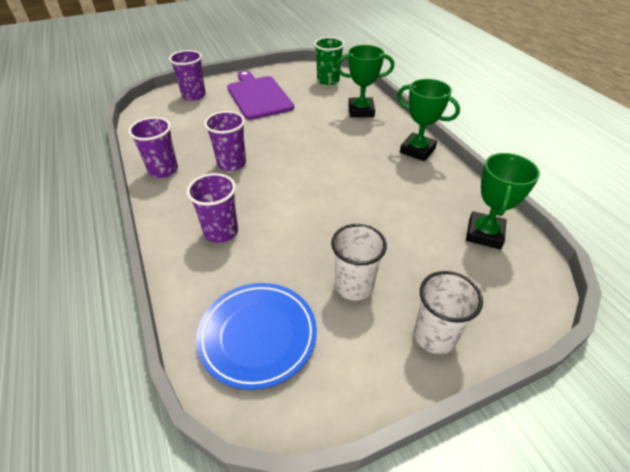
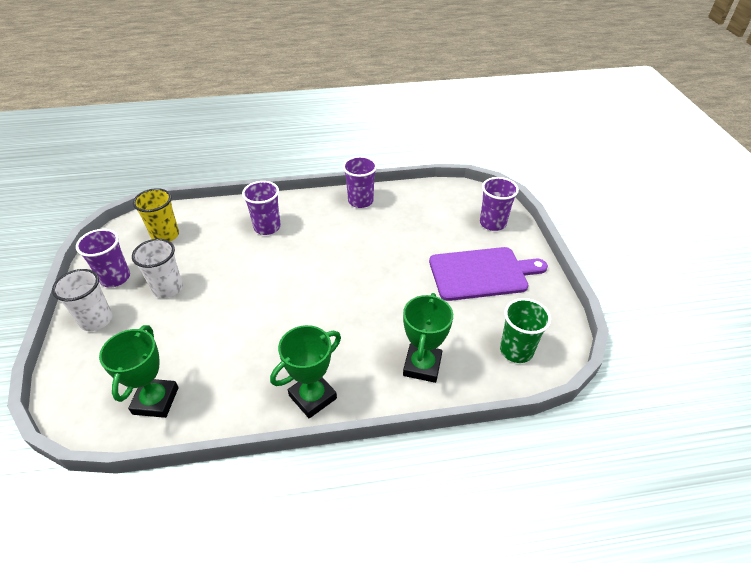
camera: 105 degrees right, 0 degrees up
blue plate [196,283,317,390] -> yellow cup [133,188,179,242]
purple cup [204,111,246,171] -> purple cup moved to [76,229,130,287]
green trophy [466,153,540,249] -> green trophy turned 60 degrees clockwise [99,325,178,418]

